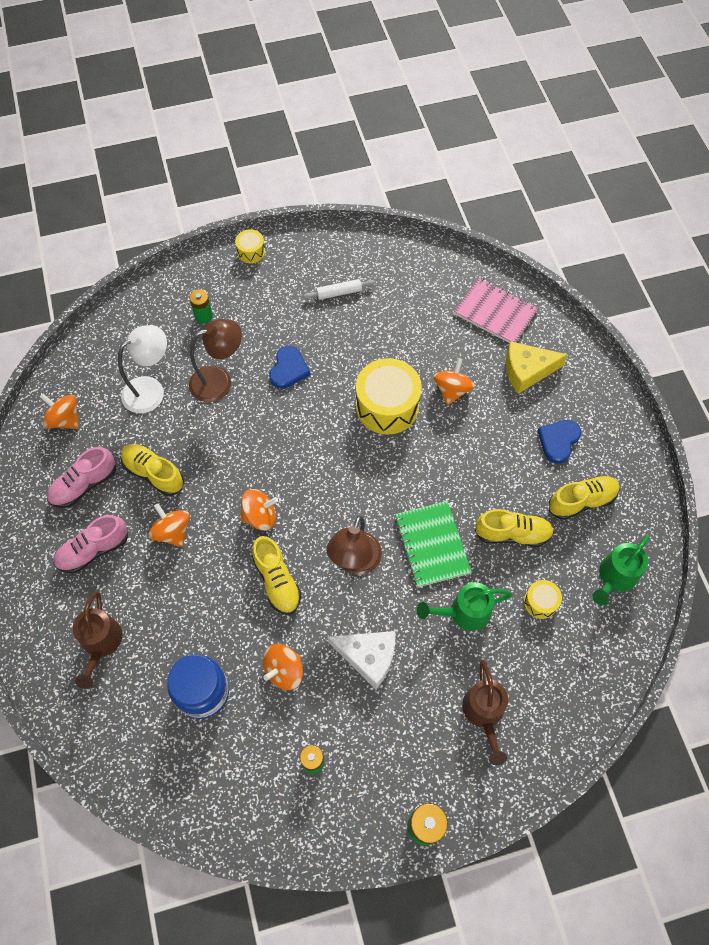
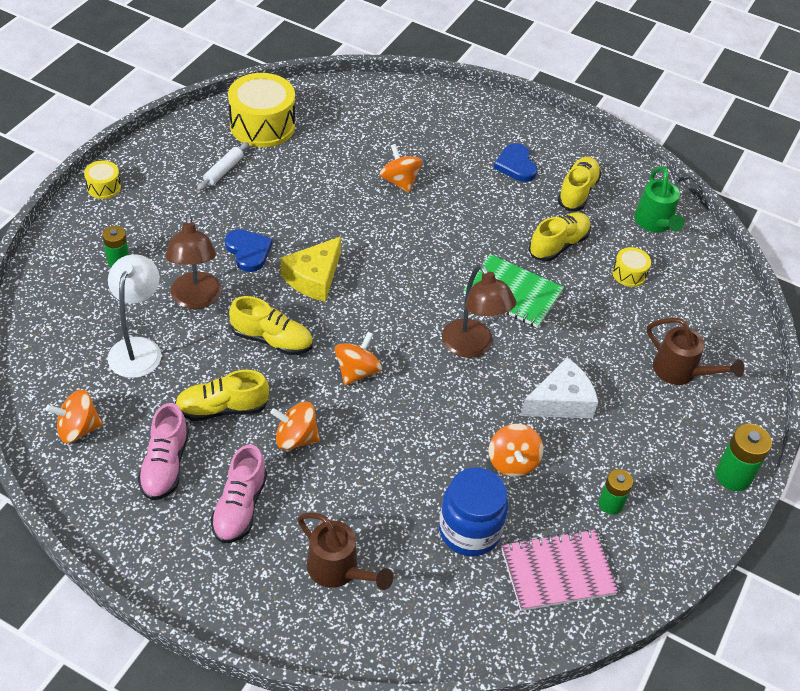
camera: 50 degrees left, 15 degrees down
brown lamp [189,319,242,402] -> brown lamp turned 150 degrees clockwise [165,214,221,309]
yellow shoe [252,536,302,615] -> yellow shoe moved to [229,296,313,355]
yellow drum [356,358,422,434] -> yellow drum moved to [228,73,295,147]
green watering can [417,582,513,631] -> none
pink notebook [453,278,538,343] -> pink notebook moved to [501,529,618,611]
yellow cheese [506,341,568,394] -> yellow cheese moved to [281,236,341,302]

